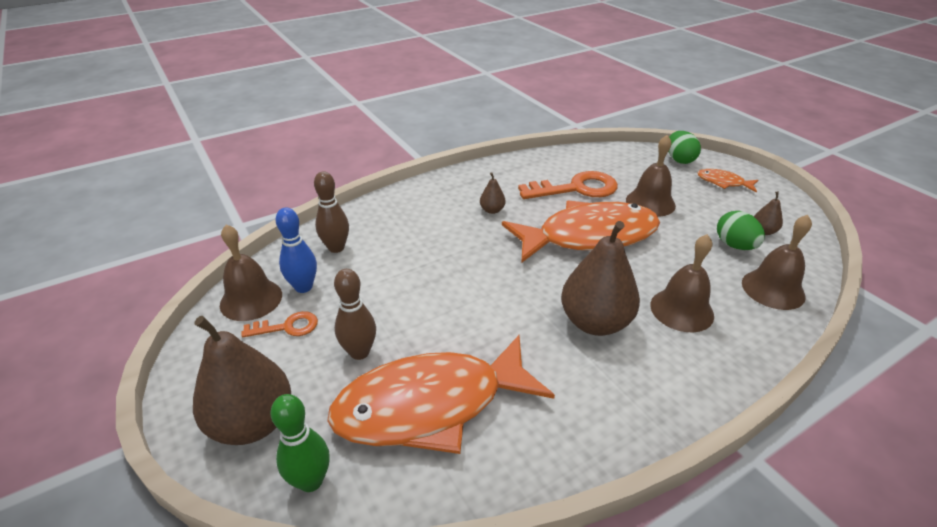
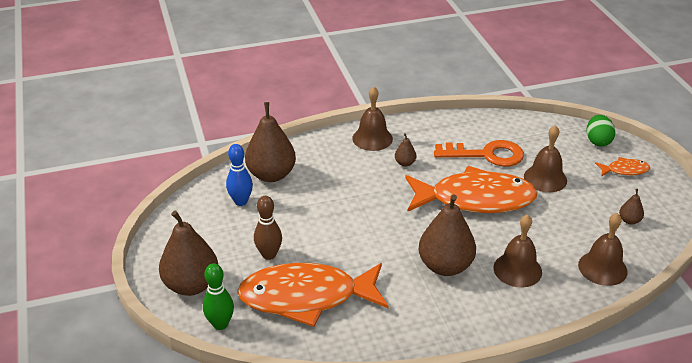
camera: 15 degrees right, 0 degrees up
brown bell [220,224,282,321] -> brown bell moved to [352,87,393,151]
orange key [241,311,318,337] -> none
brown bowling pin [314,171,349,253] -> brown pear [245,102,296,182]
orange fish [697,169,758,192] -> orange fish turned 135 degrees clockwise [595,157,650,177]
green egg [717,211,765,250] -> none

